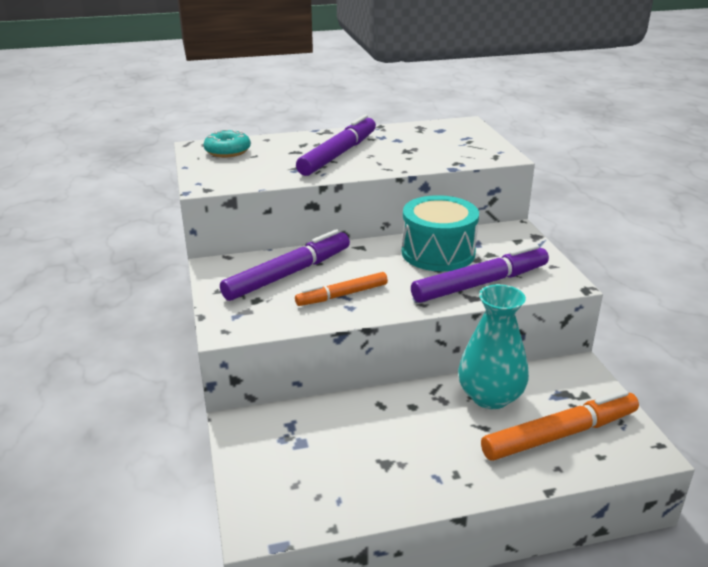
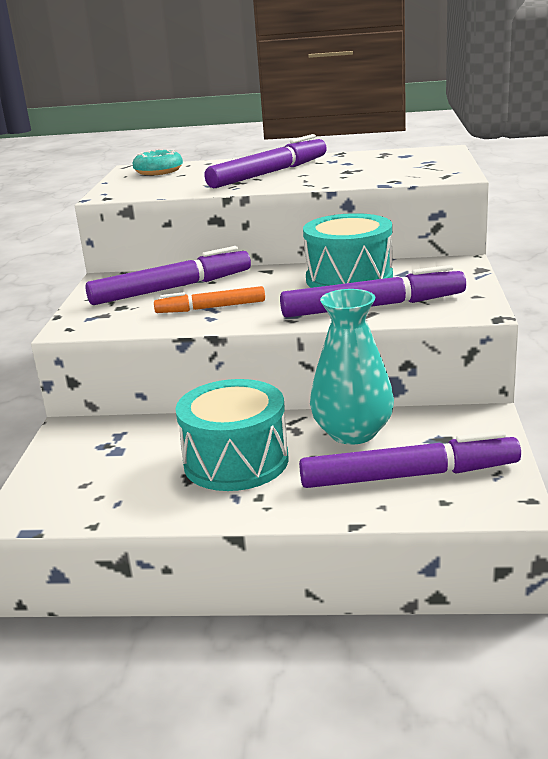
camera: 20 degrees right, 5 degrees down
orange marker [481,390,639,461] -> purple marker [299,431,521,488]
none -> turquoise drum [176,379,288,491]

